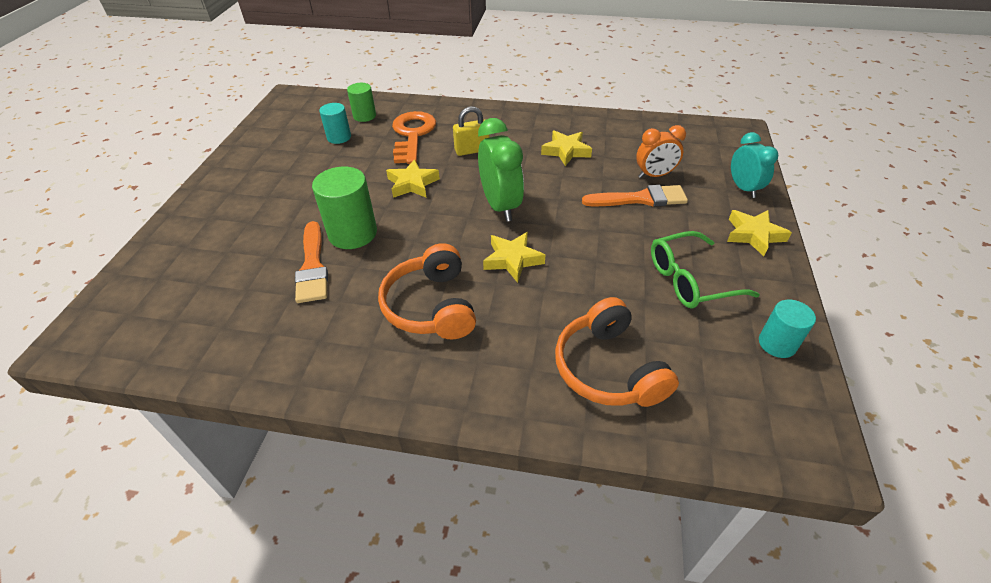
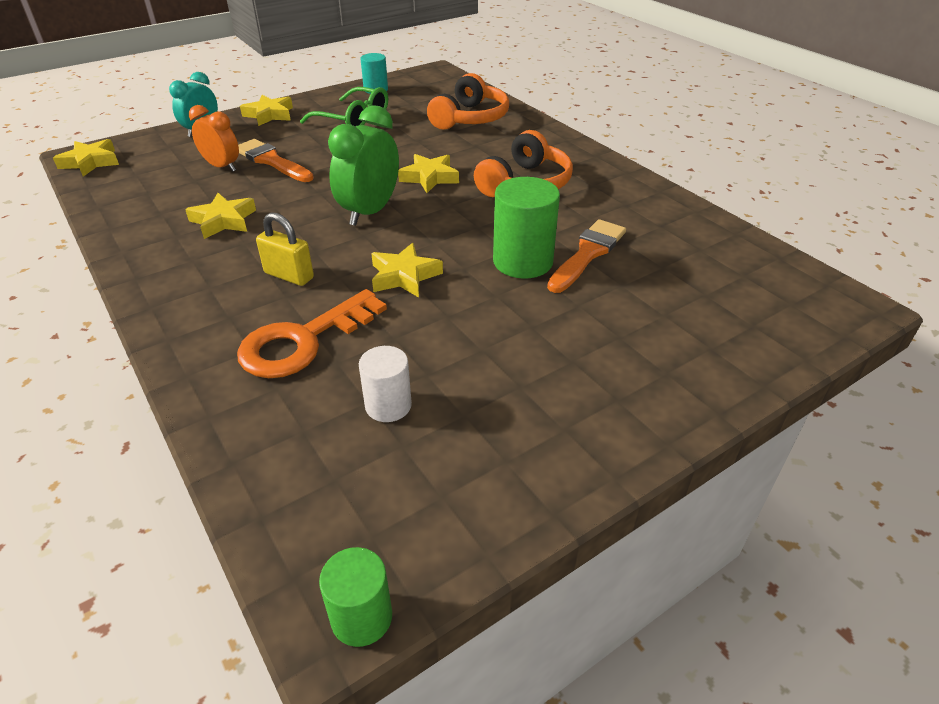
camera: 135 degrees left, 5 degrees down
turquoise cylinder [319,103,351,144] -> white cylinder [359,346,412,422]
green cylinder [347,83,376,122] -> green cylinder moved to [319,547,392,647]
none -> yellow star [53,139,119,177]

